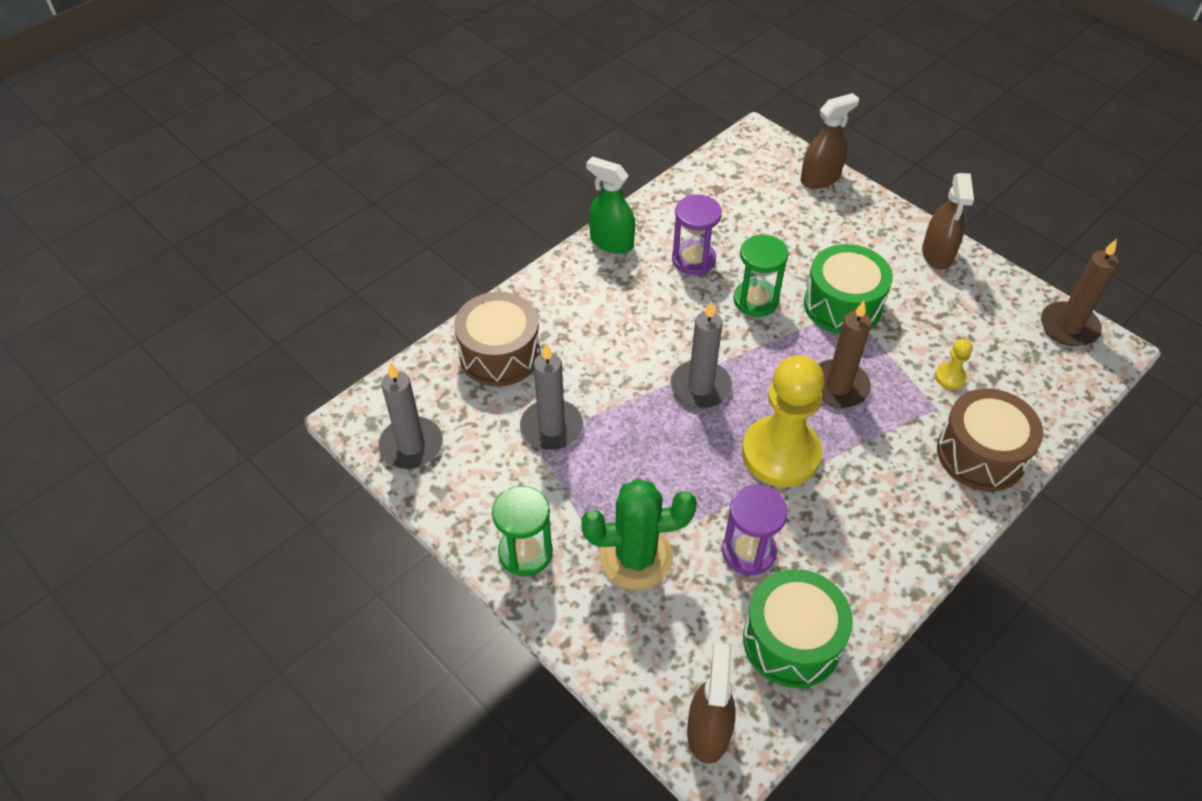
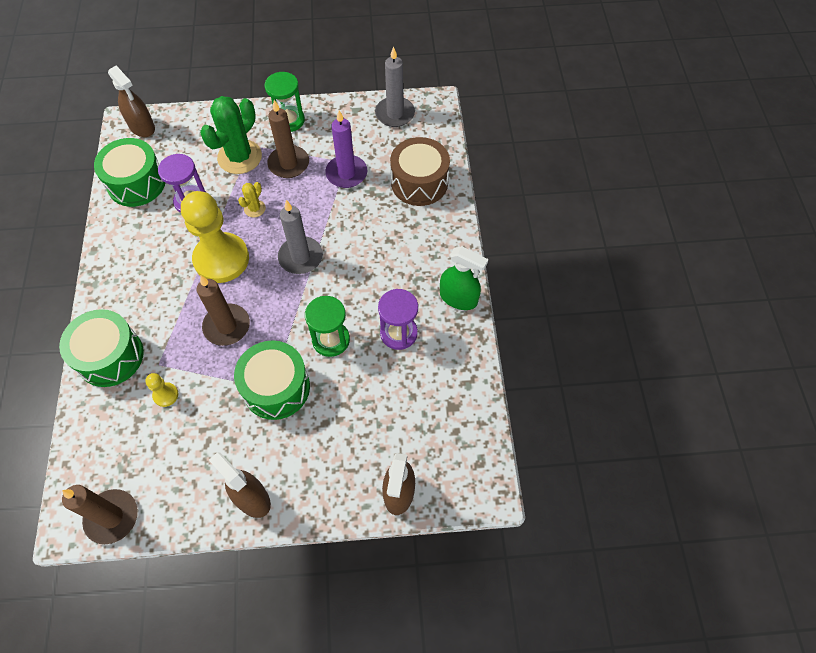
camera: 130 degrees right, 10 degrees up
grey candle [520,343,583,450] -> purple candle [325,110,367,188]
green spray bottle [586,157,635,254] -> green spray bottle turned 45 degrees clockwise [440,246,488,310]
brown drum [937,389,1043,491] -> green drum [59,309,144,387]
none -> yellow cactus [238,182,266,217]
none -> brown candle [267,100,309,178]

